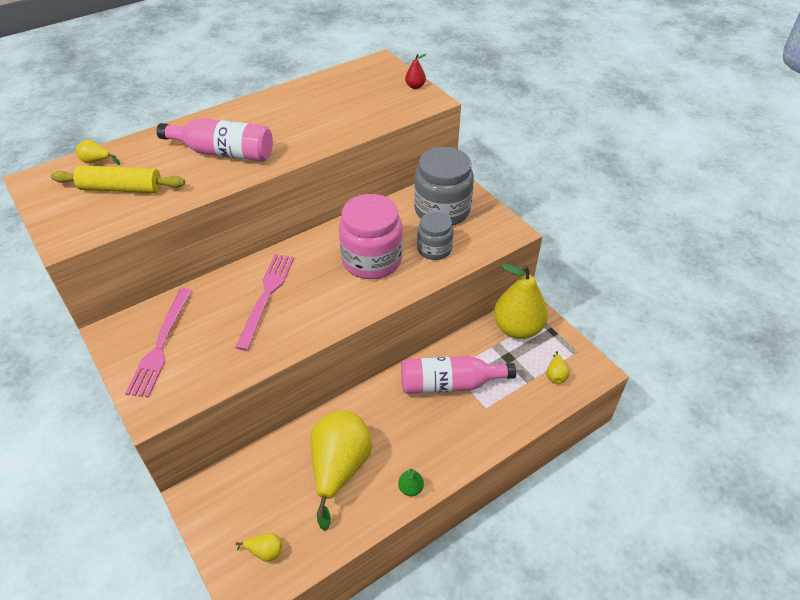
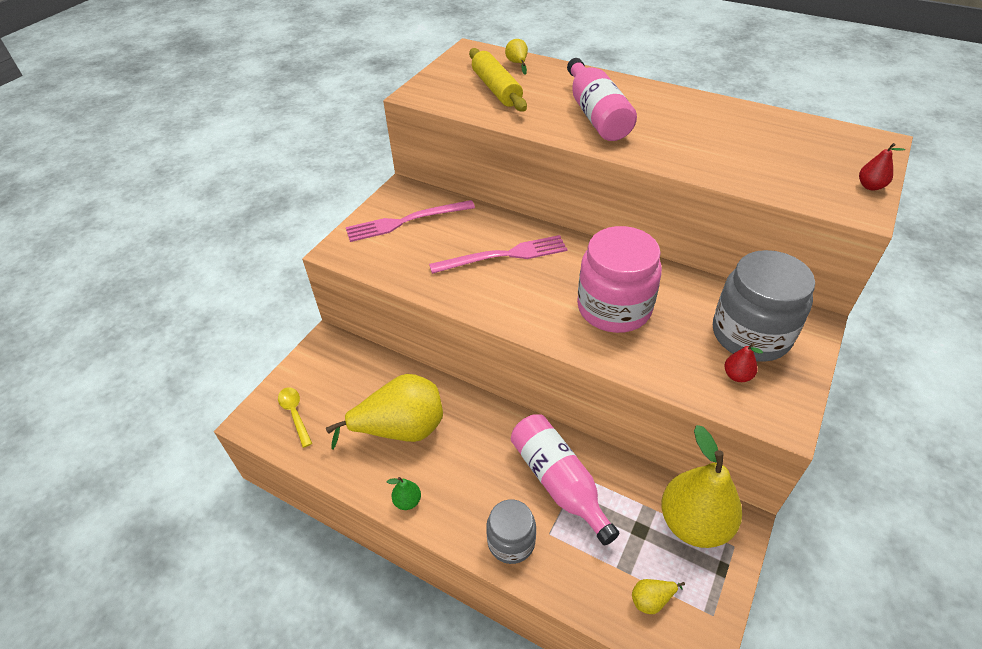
camera: 65 degrees right, 0 degrees up
yellow pear [236,533,282,562] -> yellow spoon [278,387,312,448]
grey jar [417,212,453,260] -> grey jar moved to [486,499,536,564]
none -> red pear [724,343,763,382]

